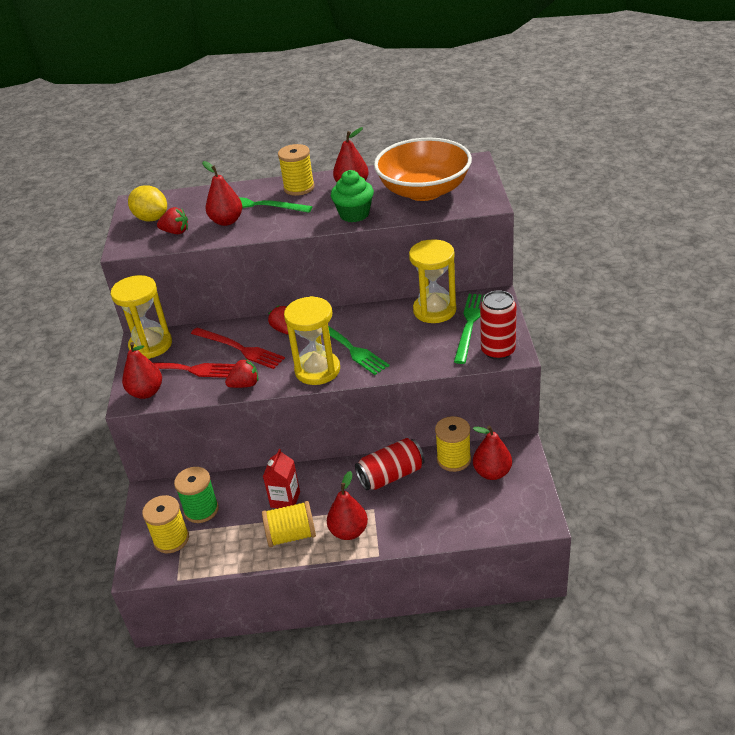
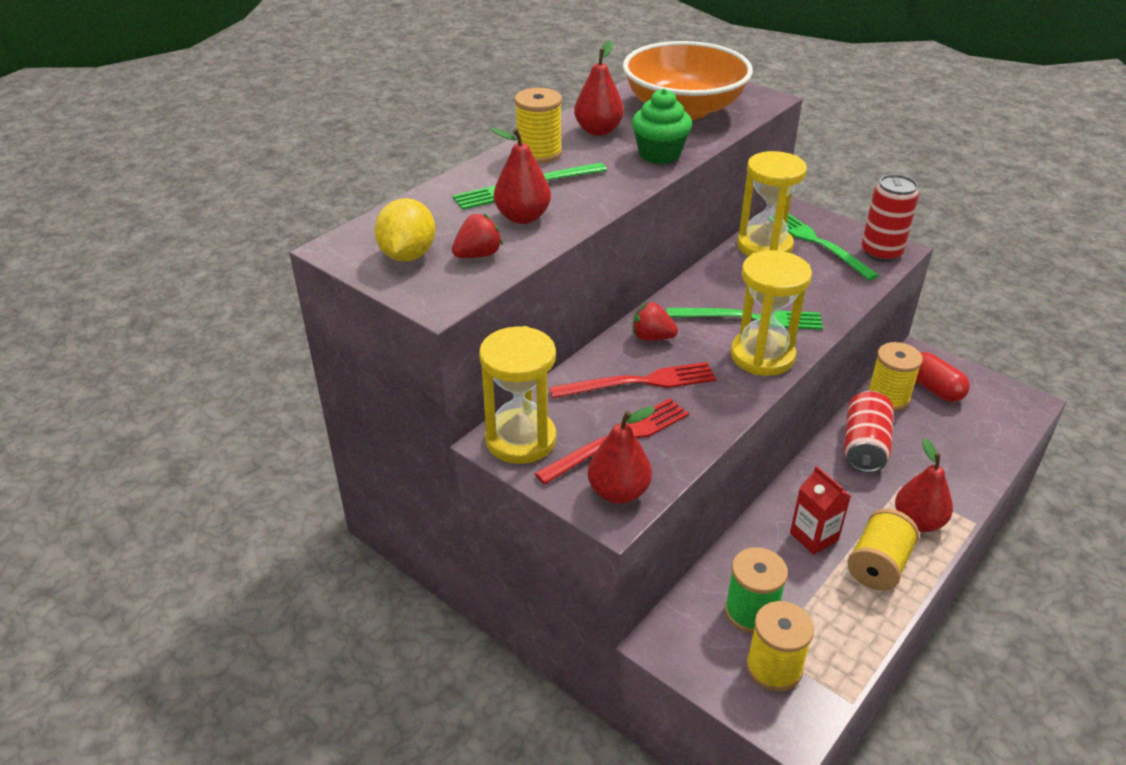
camera: 50 degrees left, 0 degrees up
yellow lemon [128,185,167,222] -> yellow lemon turned 75 degrees counterclockwise [375,198,436,262]
red strawberry [225,359,258,388] -> none
red pear [473,426,512,480] -> red capsule [915,352,970,402]

